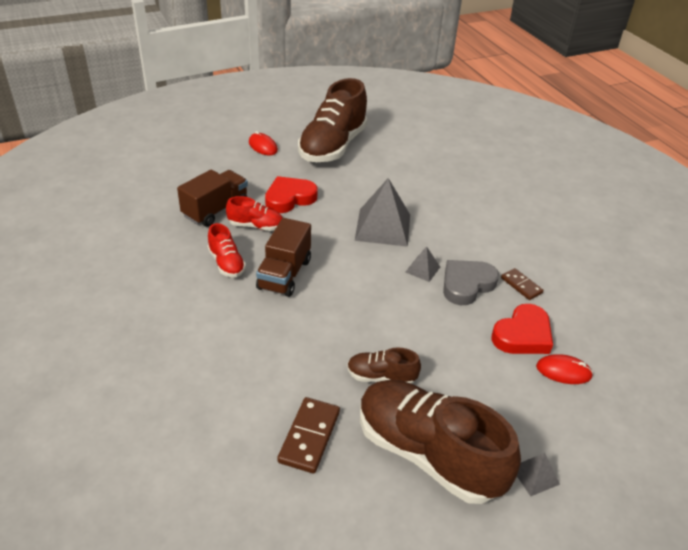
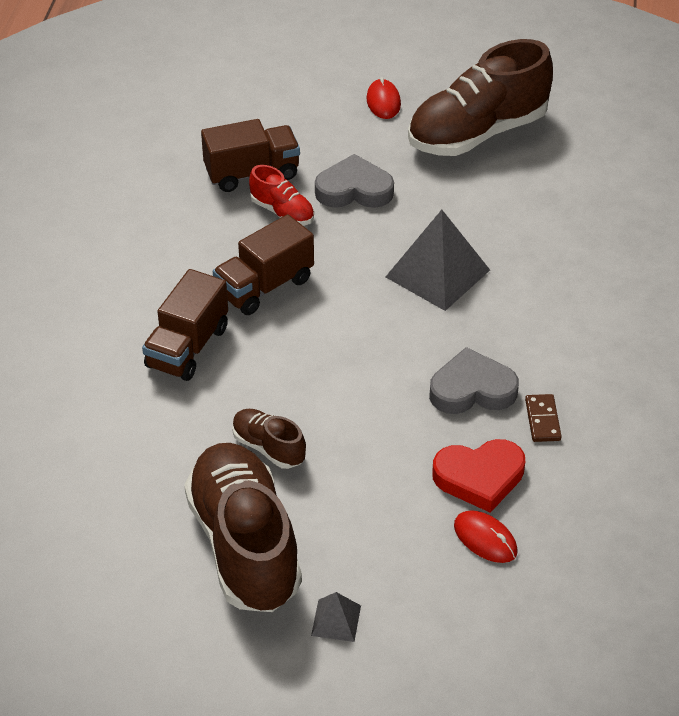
camera: 35 degrees right, 5 degrees up
red shoe [208,223,246,277] -> none
red heart [265,176,318,213] -> grey heart [315,154,394,208]
brown domino [277,397,340,473] -> none
grey pyramid [406,246,440,282] -> none
none -> brown truck [142,269,228,381]

